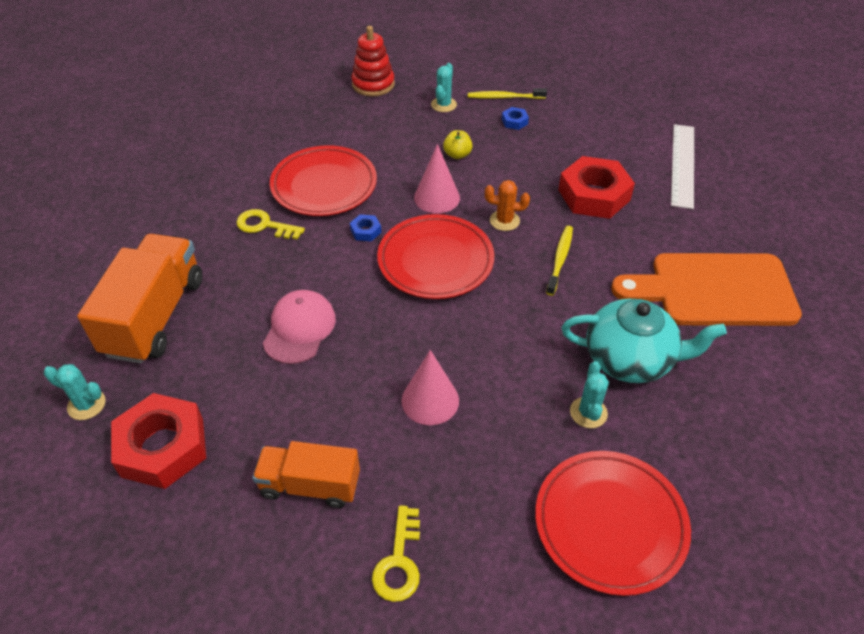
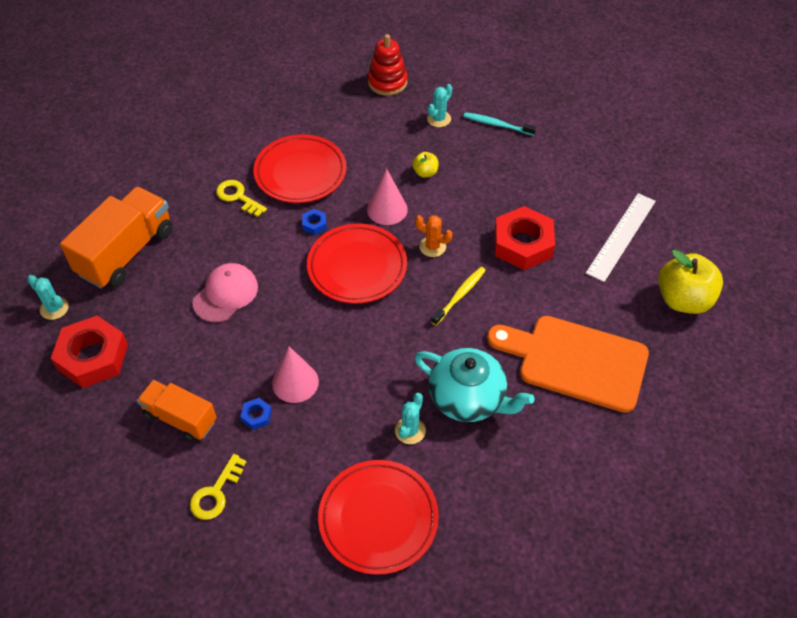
camera: 20 degrees right, 5 degrees up
yellow toothbrush [468,88,547,99] -> turquoise toothbrush [463,112,536,136]
blue nut [502,107,529,130] -> blue nut moved to [240,398,272,430]
none -> yellow apple [658,250,723,314]

